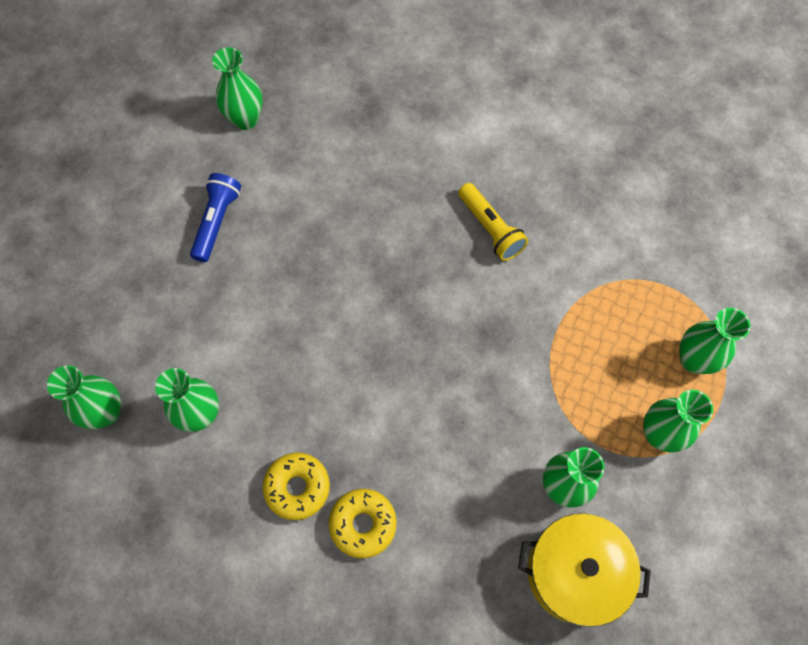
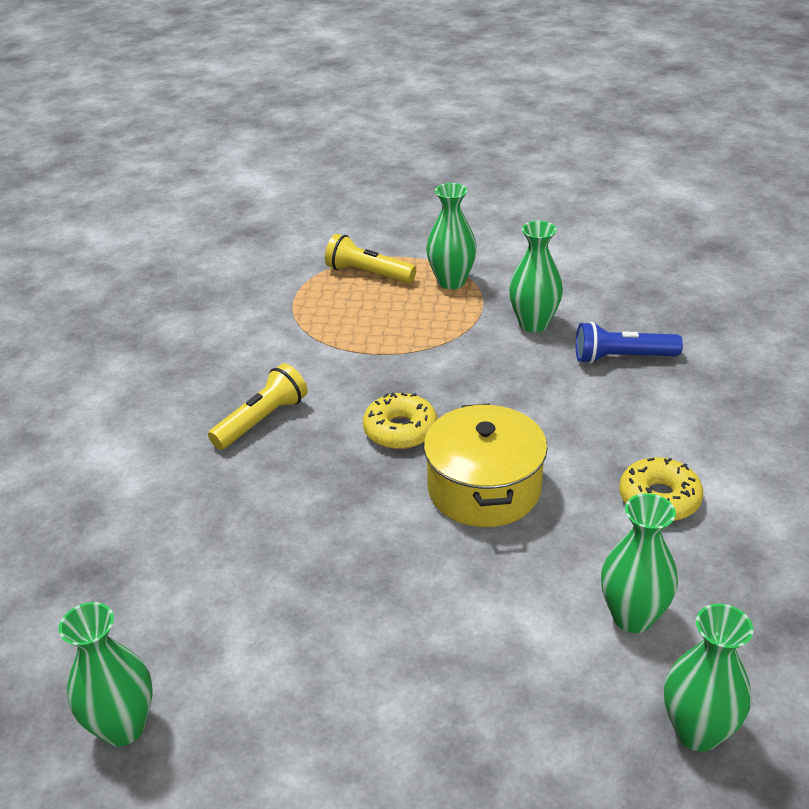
camera: 105 degrees left, 30 degrees down
blue flashlight [190,173,241,262] -> blue flashlight moved to [576,322,683,364]
yellow donut [329,489,397,558] -> yellow donut moved to [363,392,437,449]
yellow pot [518,513,651,627] -> yellow pot moved to [424,403,547,527]
green vase [680,308,750,374] -> yellow flashlight [325,234,416,283]

